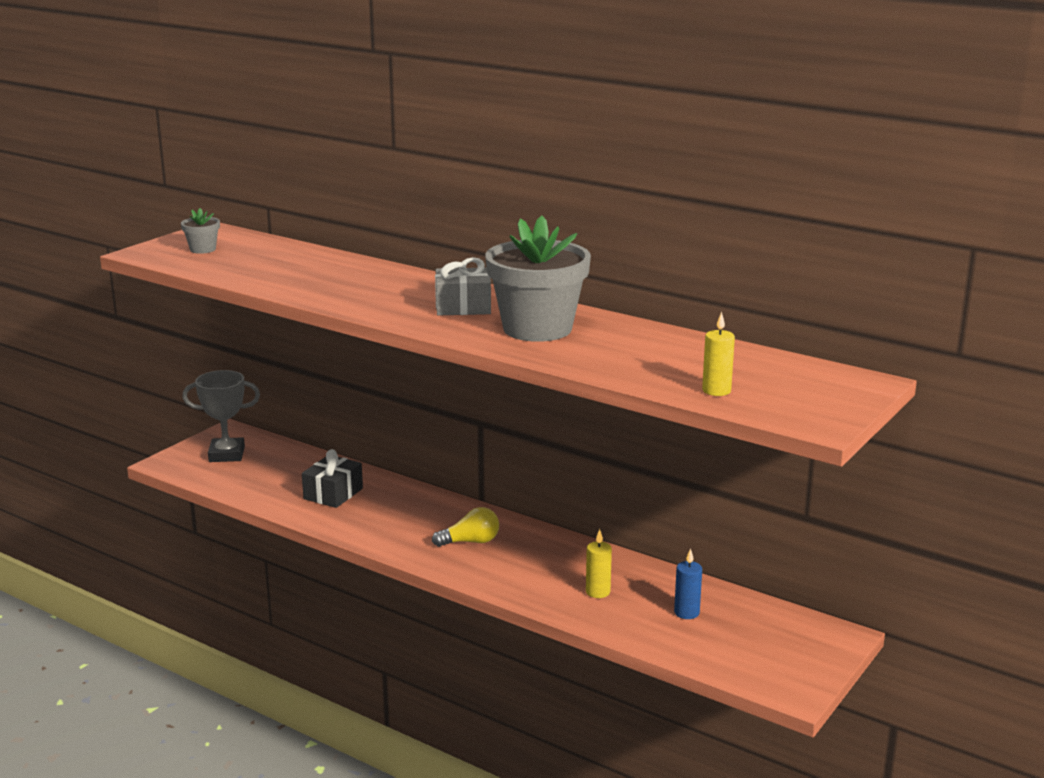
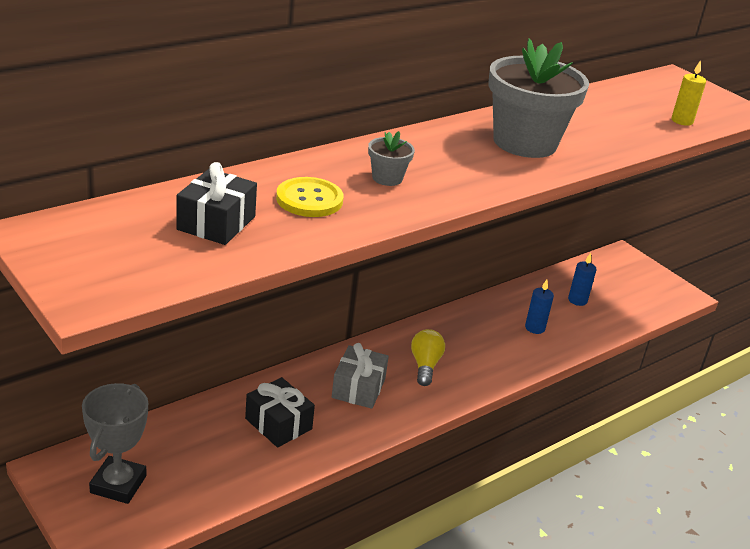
camera: 75 degrees left, 10 degrees up
grey flower pot [181,208,220,254] -> grey flower pot moved to [368,131,415,186]
grey gift [435,257,491,315] -> grey gift moved to [332,343,389,409]
yellow candle [586,529,612,598] -> blue candle [525,280,554,334]
none -> black gift [176,162,257,245]
none -> yellow button [276,177,344,217]

